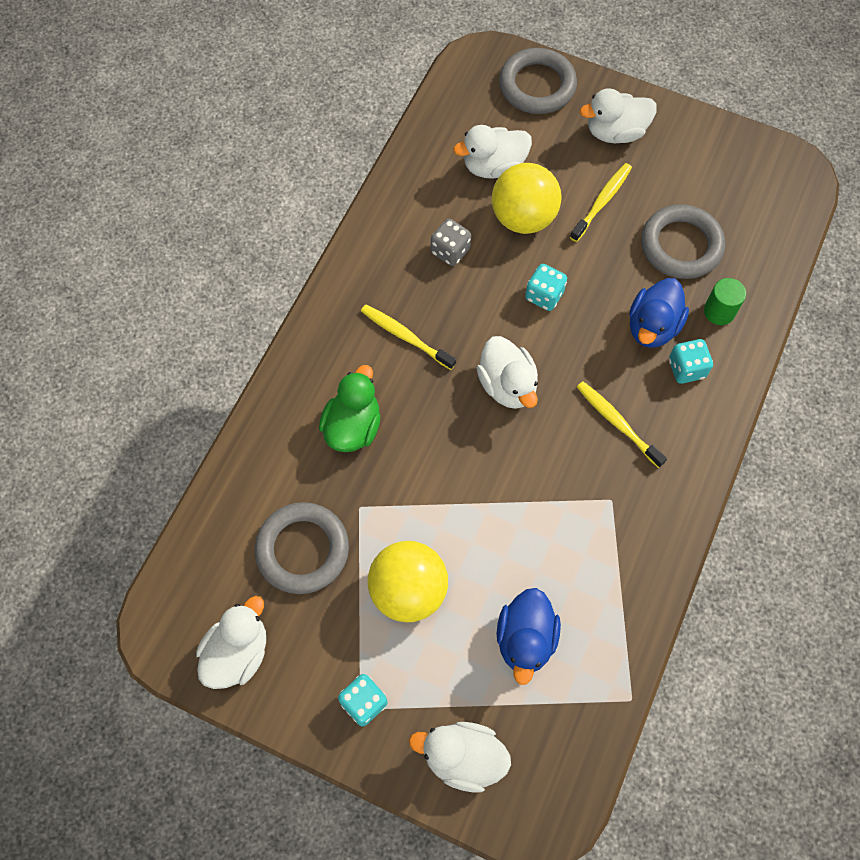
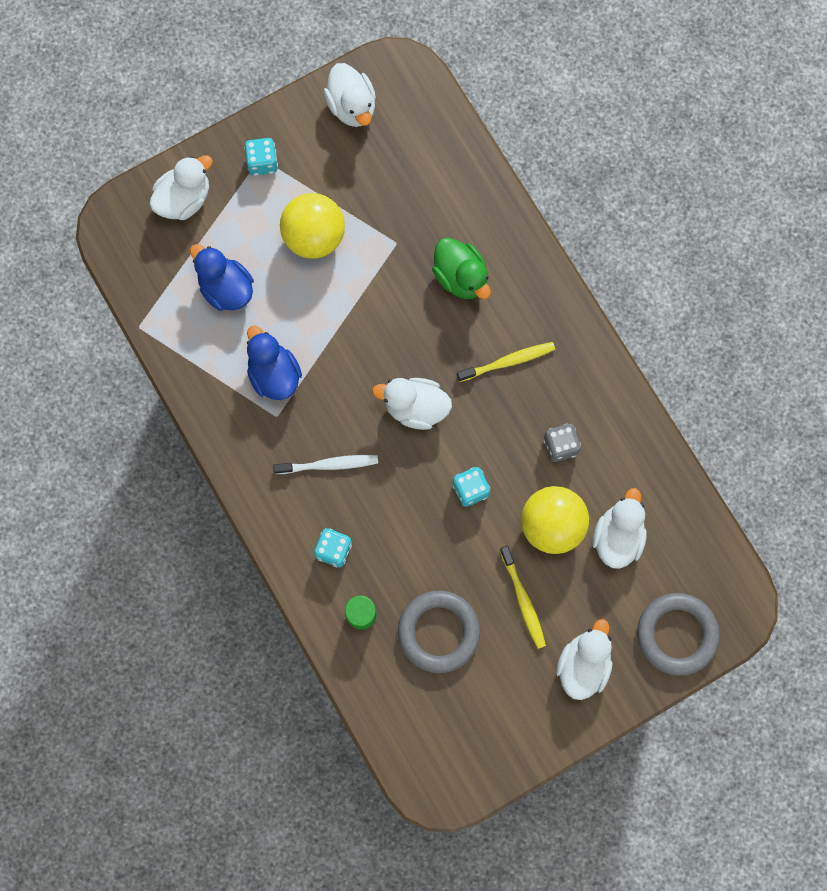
camera: 125 degrees right, 10 degrees up
grey ring [255,502,349,594] -> none
yellow toothbrush [577,381,667,468] -> white toothbrush [273,455,378,474]
blue duck [629,278,689,348] -> blue duck moved to [247,325,302,400]

